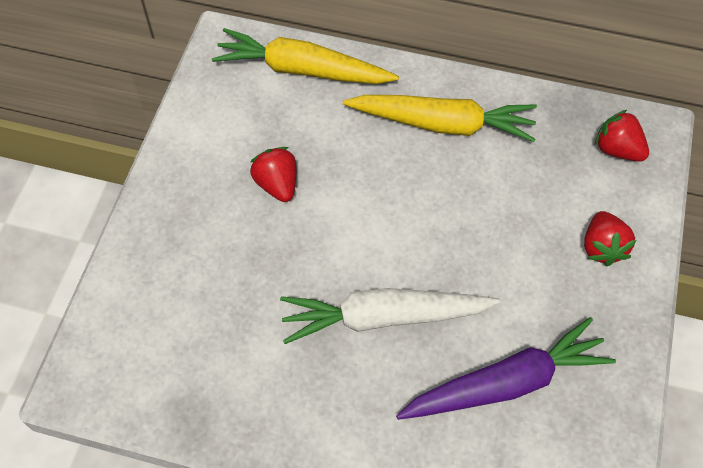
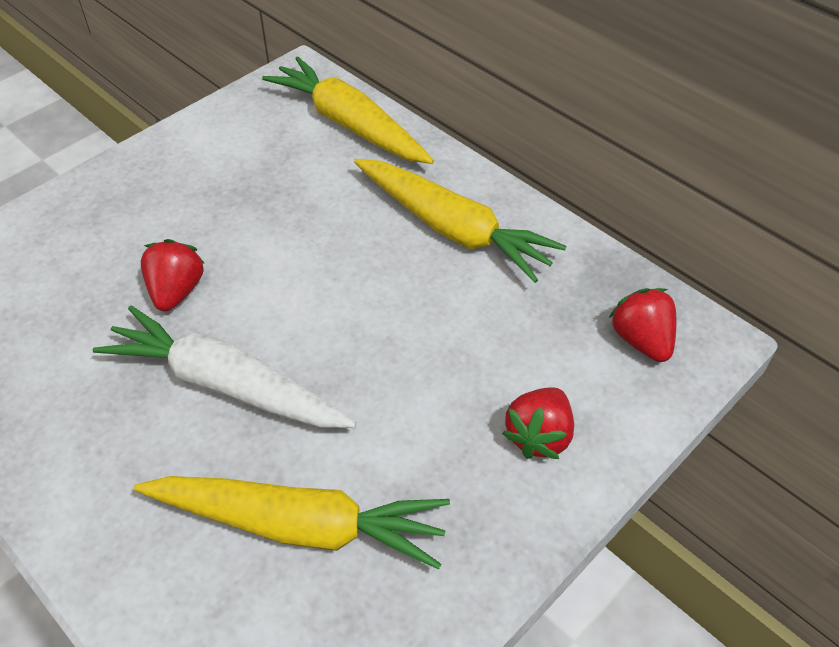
camera: 30 degrees right, 10 degrees down
red strawberry [250,147,296,202] -> red strawberry moved to [141,239,205,311]
purple carrot [396,317,616,420] -> yellow carrot [134,476,450,569]

